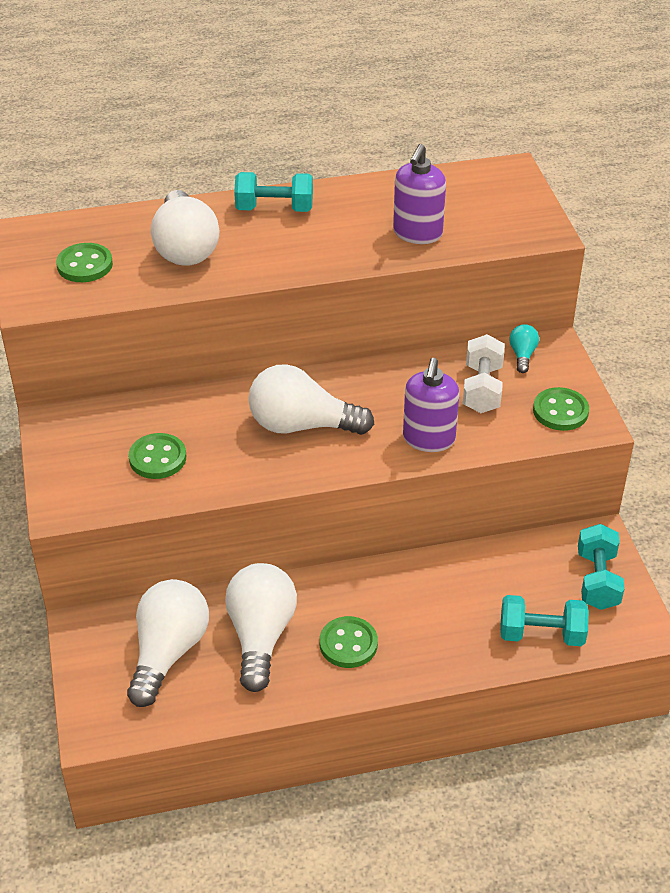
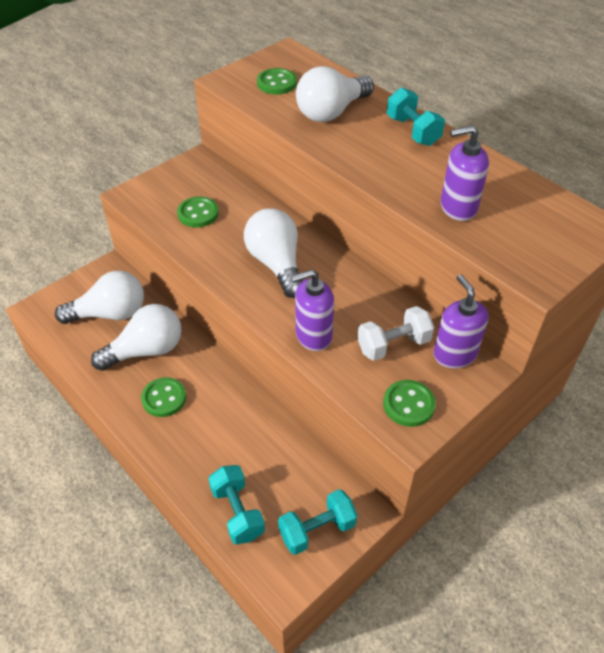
camera: 60 degrees right, 5 degrees up
turquoise light bulb [509,324,539,373] -> purple soap dispenser [434,274,489,368]

